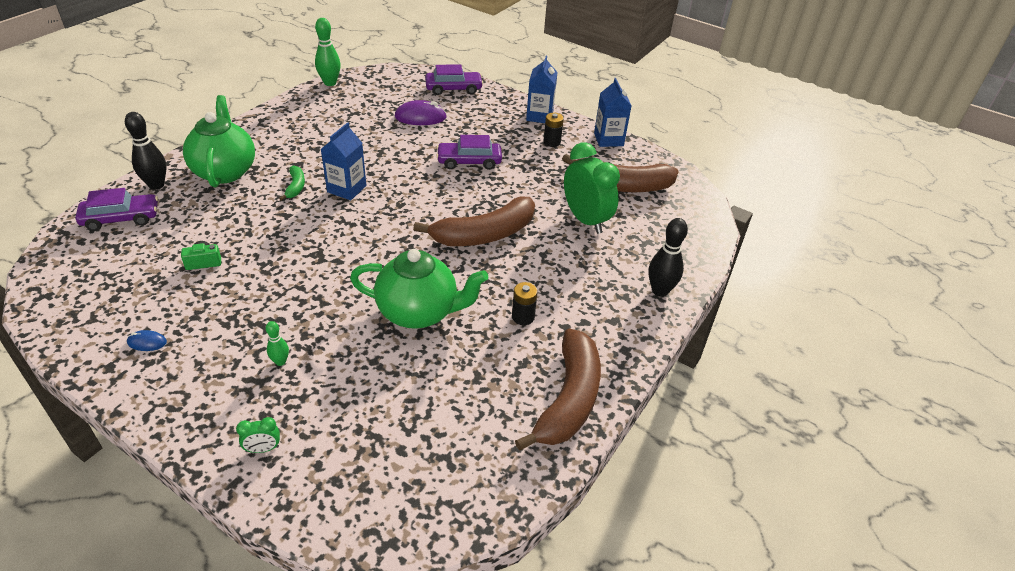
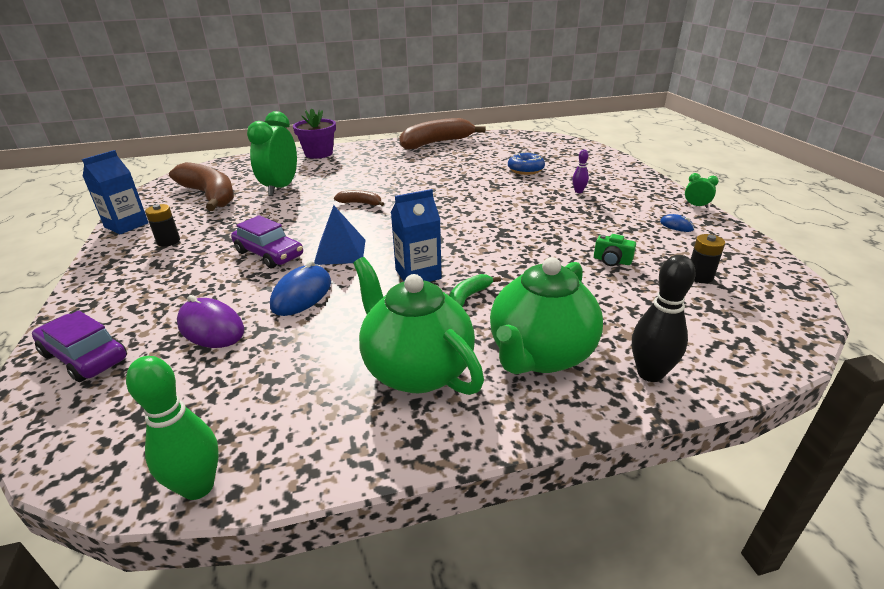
camera: 135 degrees left, 10 degrees down
purple car [76,188,158,231] -> none
green clock [236,417,280,453] -> green clock moved to [685,173,719,208]
green bowling pin [266,321,289,366] -> purple bowling pin [572,150,589,193]
green teapot [350,249,488,329] -> green teapot moved to [353,257,484,395]
brown banana [413,196,535,246] -> brown banana [334,190,384,206], size x0.45
black battery [512,282,538,325] -> black battery moved to [691,234,725,283]
blue carton [526,56,558,123] -> none
black bowling pin [648,218,688,297] -> purple flower pot [293,108,336,159]
none -> blue mouse [270,261,331,316]
none -> blue pyramid [314,205,365,265]
none -> blue donut [508,152,545,175]

